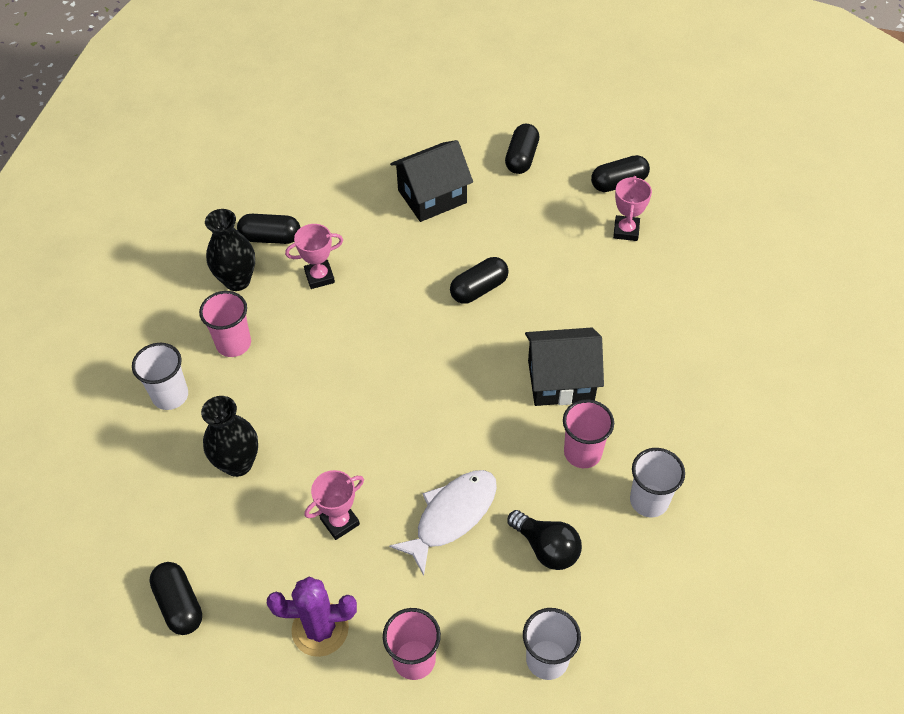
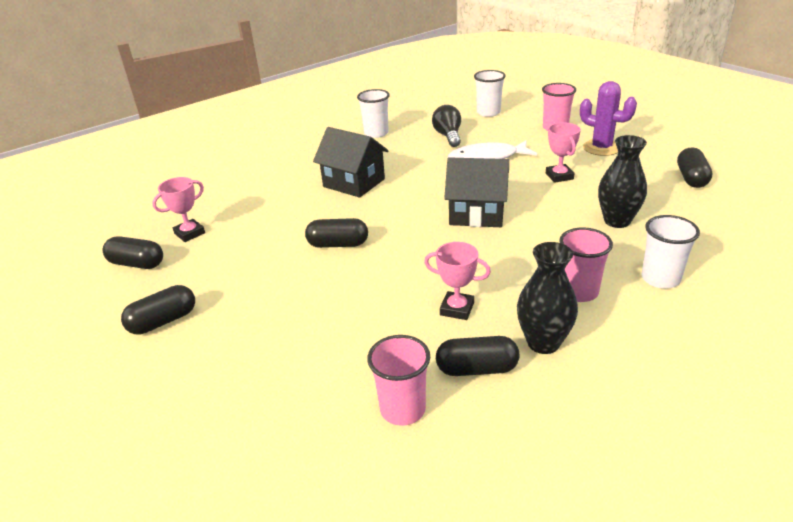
camera: 140 degrees left, 20 degrees down
black capsule [237,214,301,244] -> black capsule turned 45 degrees counterclockwise [436,336,519,376]
pink trophy [305,470,364,540] -> pink trophy turned 75 degrees clockwise [546,123,581,183]
black house [390,140,473,222] -> black house moved to [444,158,509,227]
pink cup [563,400,614,468] -> pink cup moved to [367,335,430,426]

